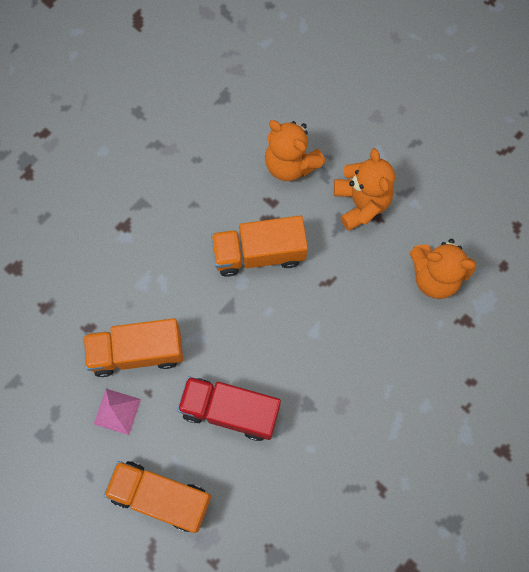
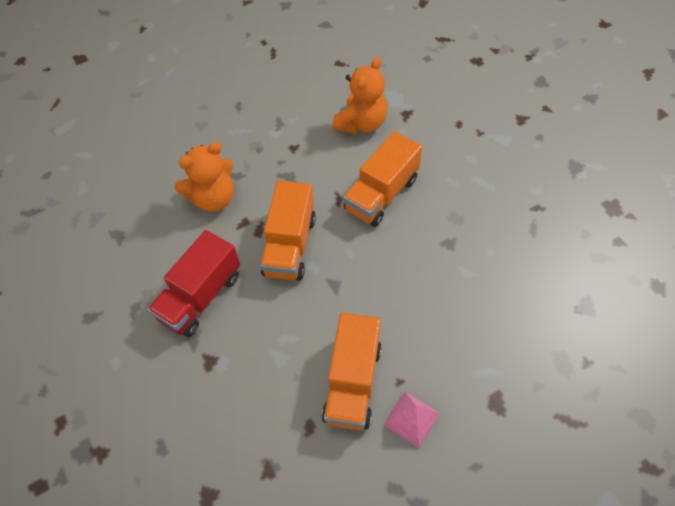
camera: 70 degrees left, 15 degrees down
orange truck [104,461,211,533] -> orange truck moved to [343,131,422,227]
red truck [177,376,281,441] -> red truck moved to [148,230,240,337]
orange teddy bear [334,148,395,231] -> none

